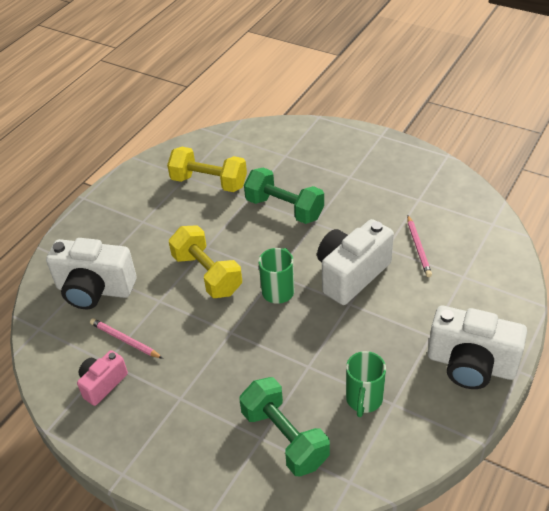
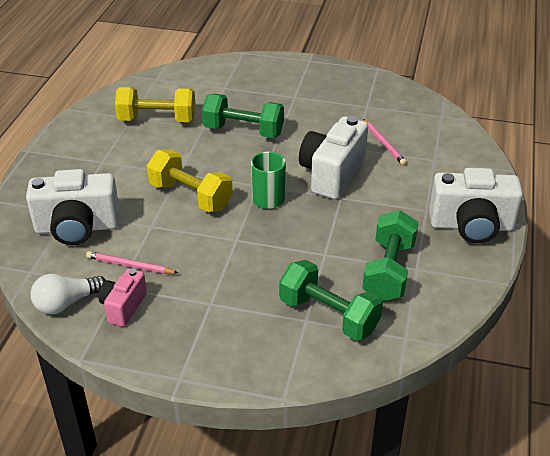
camera: 20 degrees left, 5 degrees down
green mug [346,351,386,417] -> green dumbbell [362,210,418,301]
none -> white light bulb [30,274,106,315]

